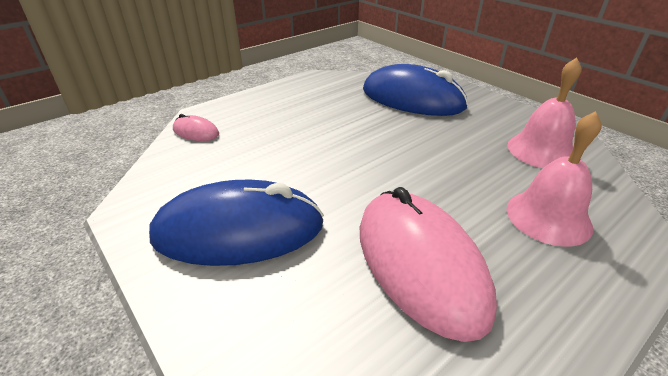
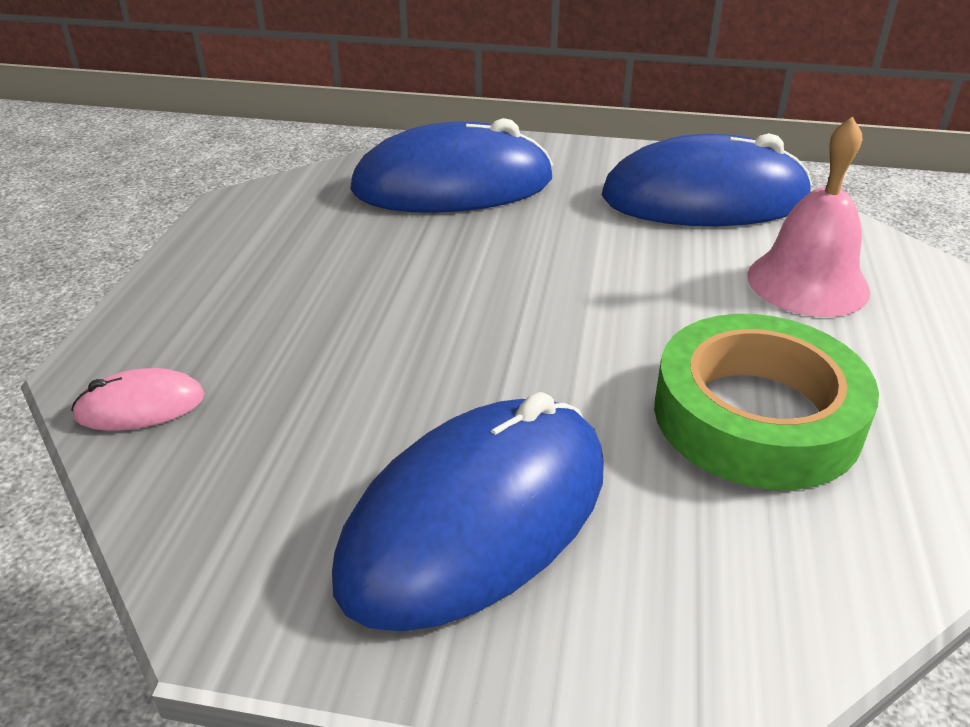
camera: 40 degrees left, 0 degrees up
pink mouse [360,187,497,342] -> green tape [654,314,879,490]
pink bell [508,58,581,168] -> blue mouse [602,133,812,226]

